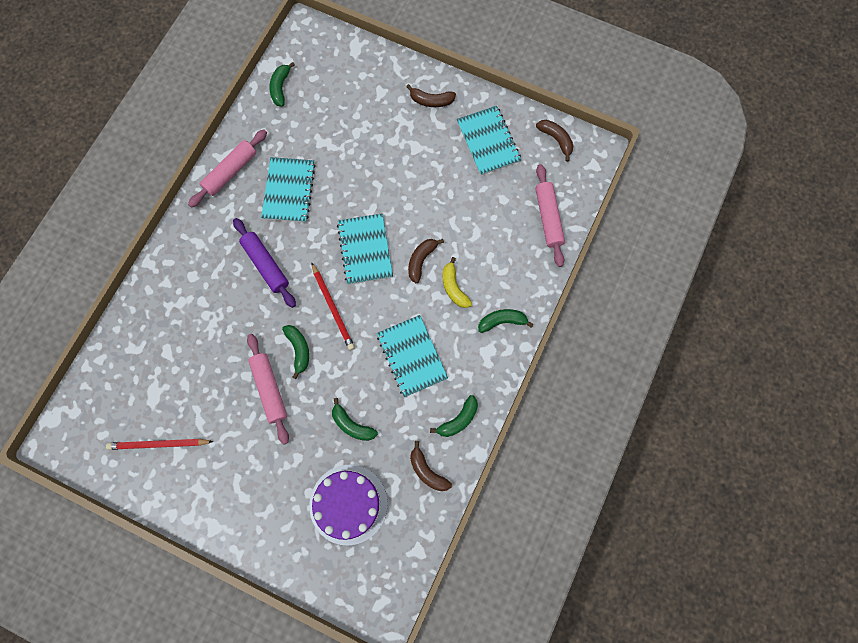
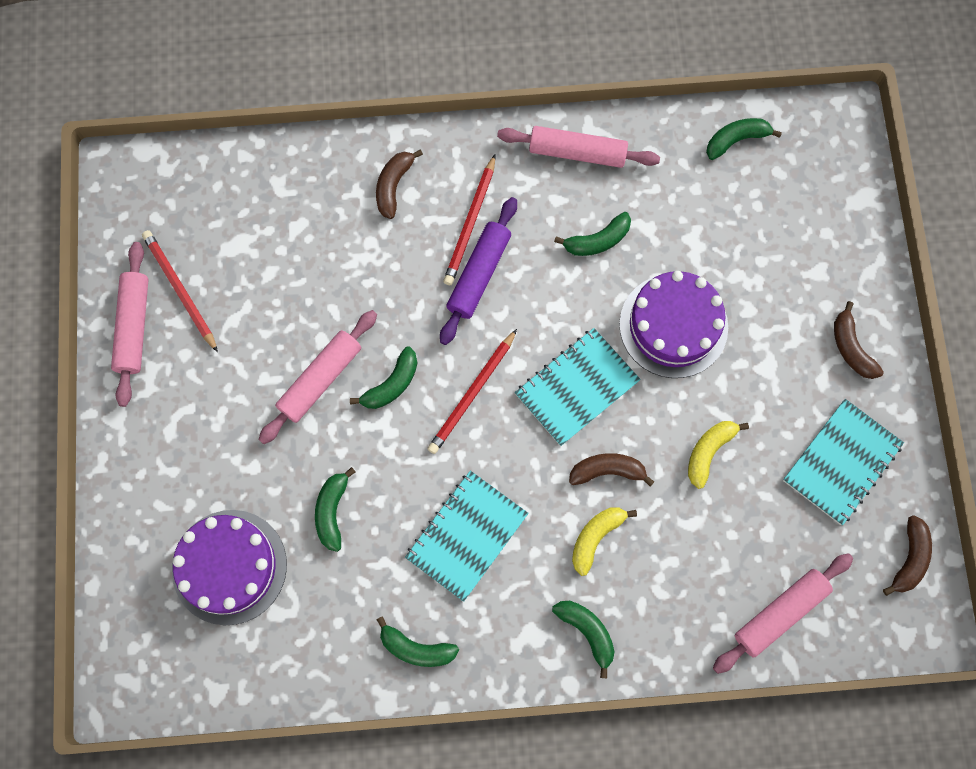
camera: 60 degrees right, 0 degrees up
turquoise notebook [261,157,316,223] -> green banana [554,212,631,256]
brown banana [410,441,452,491] -> brown banana moved to [376,150,423,219]
none -> pink rolling pin [111,242,149,407]
none -> red pencil [443,154,495,285]
none -> purple cake [619,271,728,378]
none -> yellow banana [688,421,749,489]

